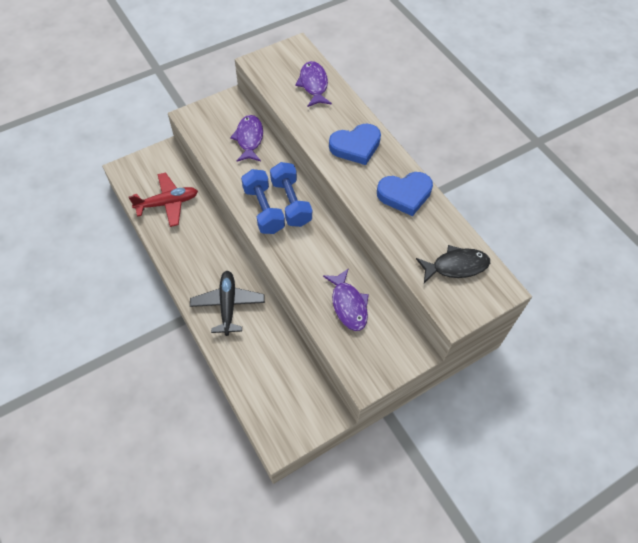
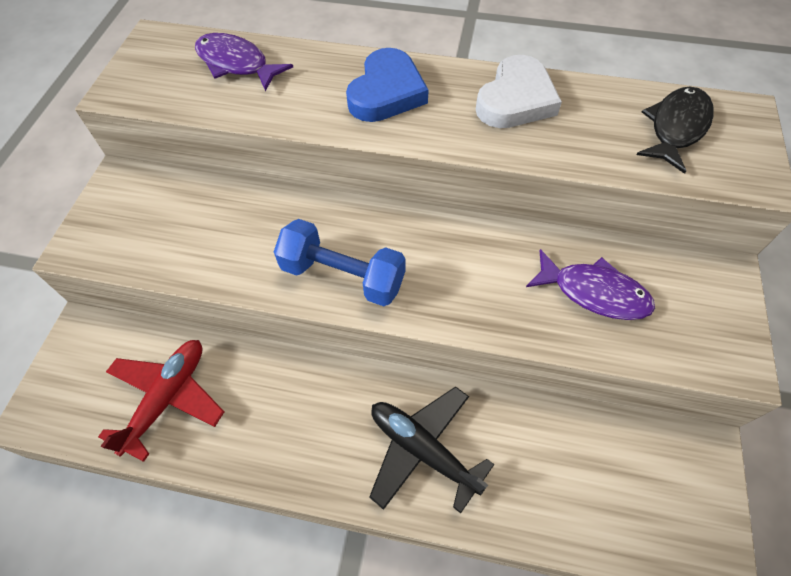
camera: 45 degrees left, 0 degrees up
purple fish [230,115,263,161] -> none
blue dumbbell [270,162,312,227] -> none
blue heart [377,172,433,216] -> white heart [476,55,562,128]

